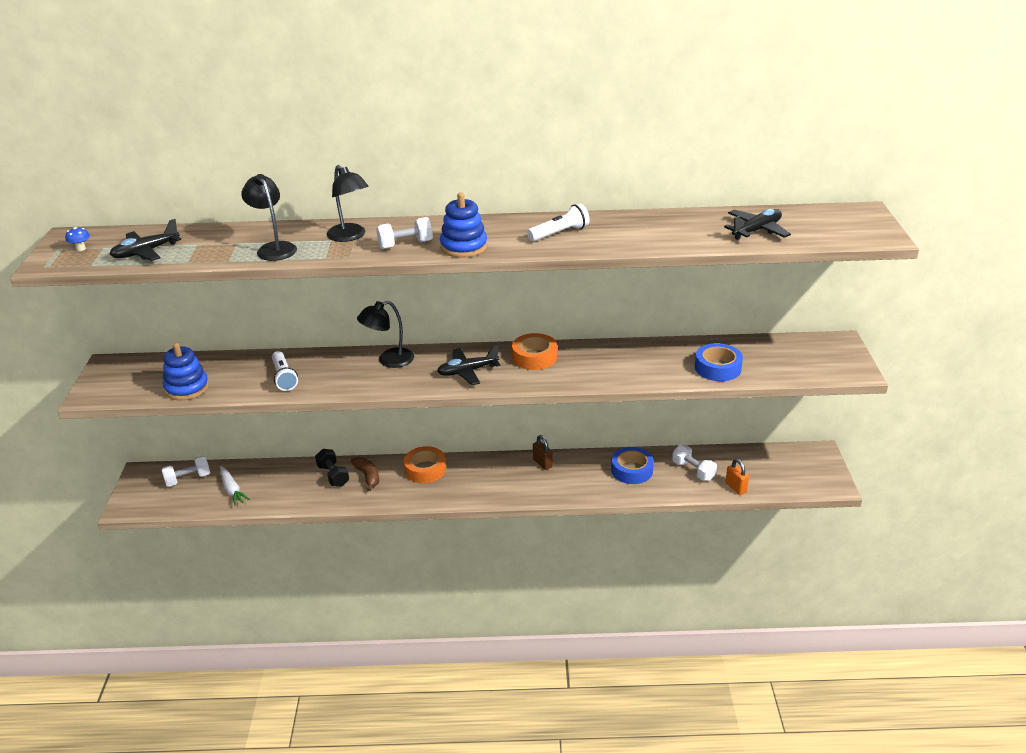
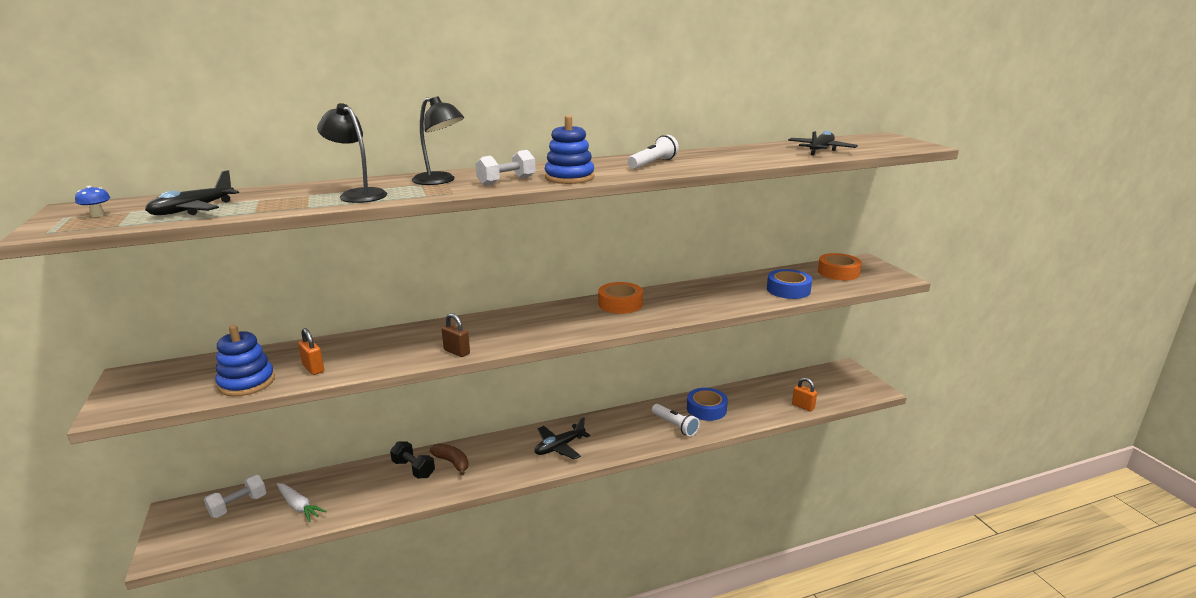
camera: 20 degrees left, 10 degrees down
white flashlight [272,351,298,391] -> white flashlight moved to [652,404,700,437]
black lamp [357,301,414,368] -> none
orange tape [404,446,446,483] -> orange tape moved to [818,253,862,280]
black plane [437,345,500,385] -> black plane moved to [535,417,590,460]
brown padlock [533,435,553,470] -> brown padlock moved to [442,313,470,357]
white dumbbell [672,445,717,481] -> none
none -> orange padlock [298,328,324,375]

